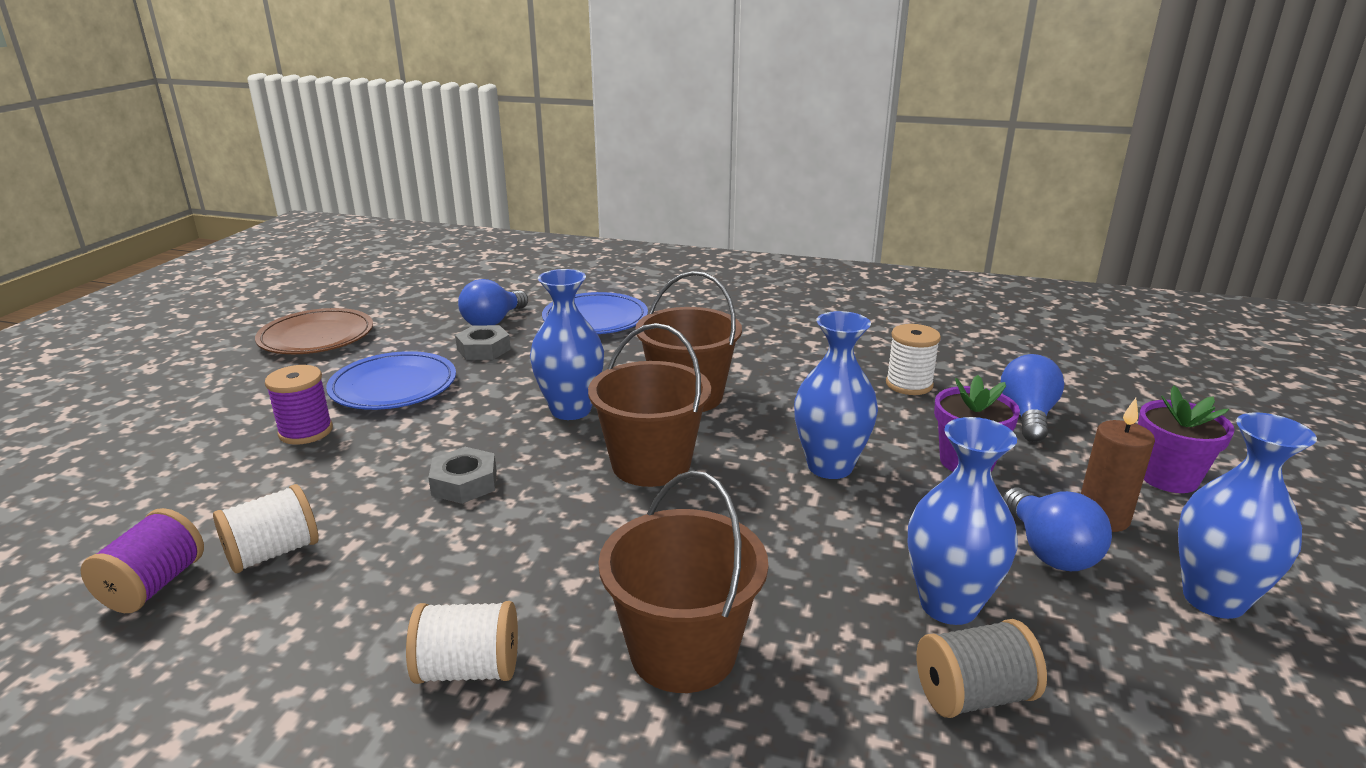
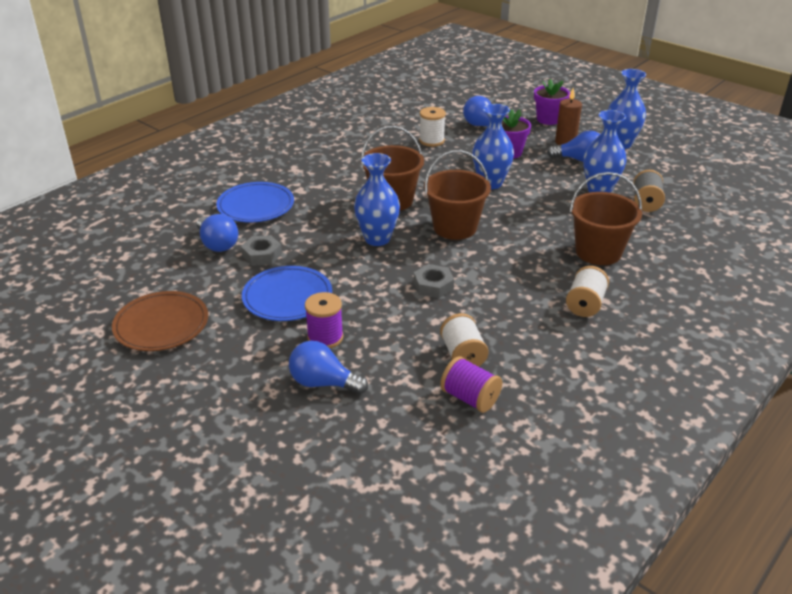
camera: 65 degrees left, 10 degrees up
none -> blue light bulb [289,341,368,394]

